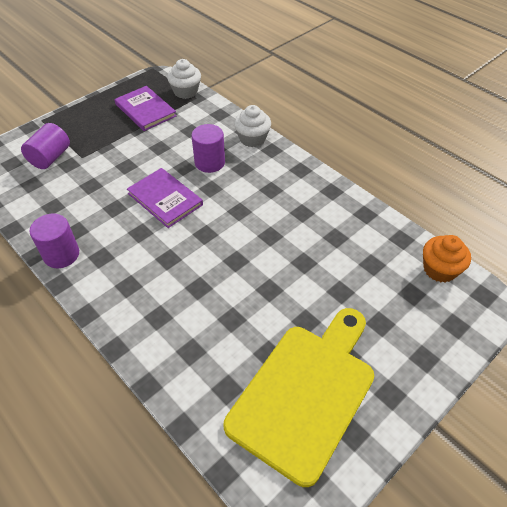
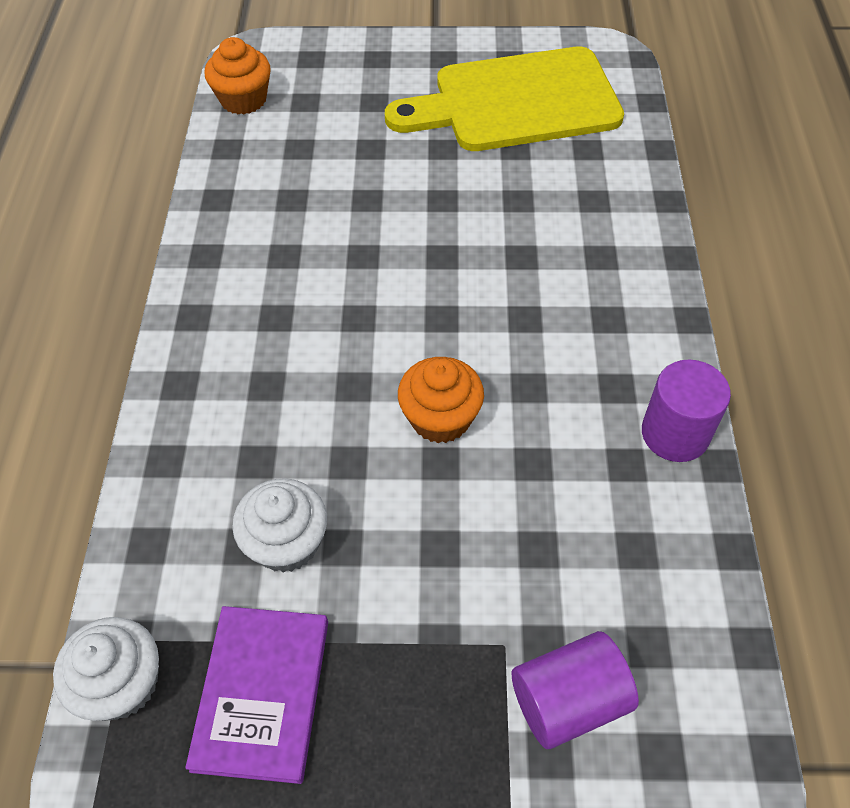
camera: 135 degrees left, 5 degrees up
purple book [127,168,203,228] -> orange cupcake [398,357,484,443]
purple cylinder [191,124,225,173] -> none
white cupcake [234,105,271,147] -> white cupcake moved to [232,478,327,573]

